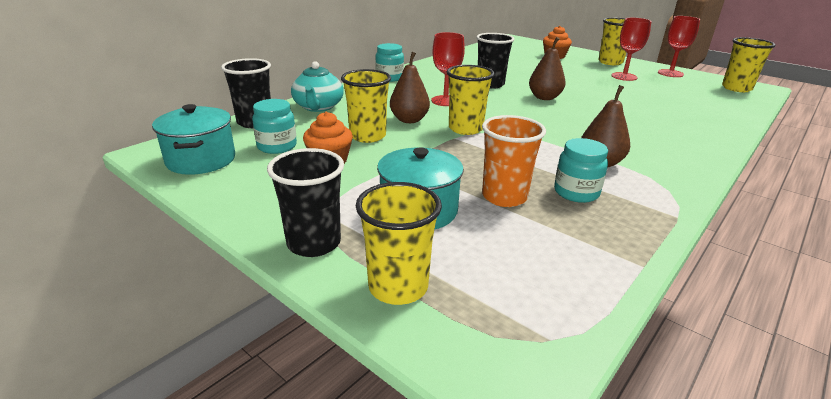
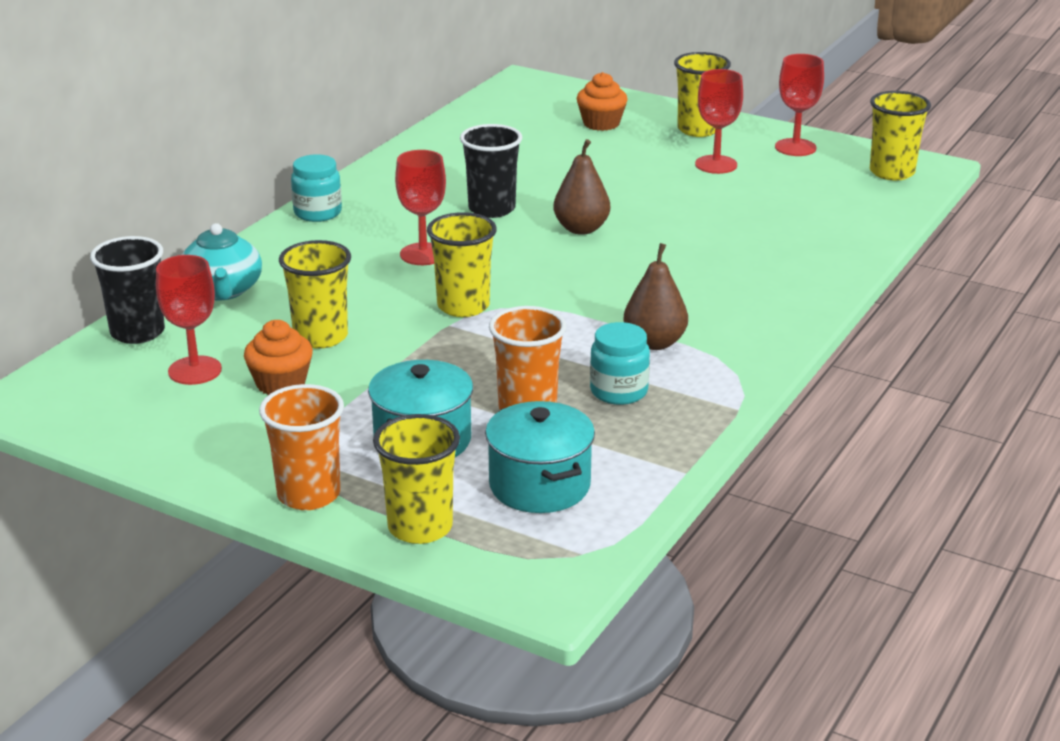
camera: 10 degrees left, 0 degrees up
turquoise pot [152,104,235,175] -> turquoise pot moved to [485,401,595,513]
turquoise jar [252,99,297,154] -> red goblet [156,255,222,385]
black cup [267,148,344,257] -> orange cup [259,384,344,510]
brown pear [390,52,430,123] -> none

